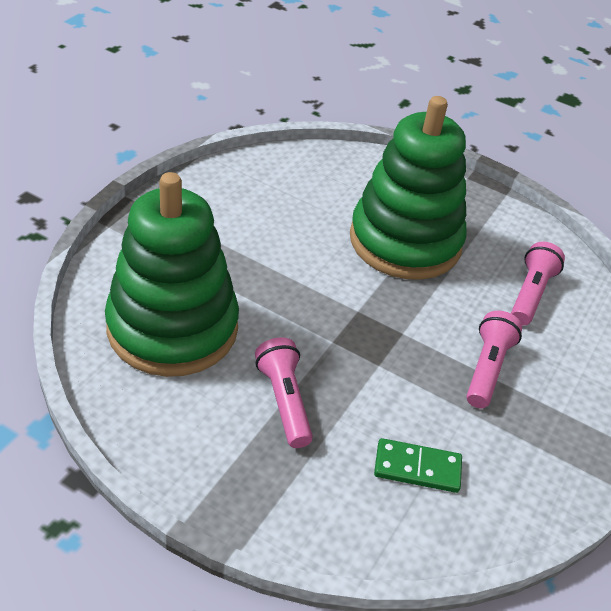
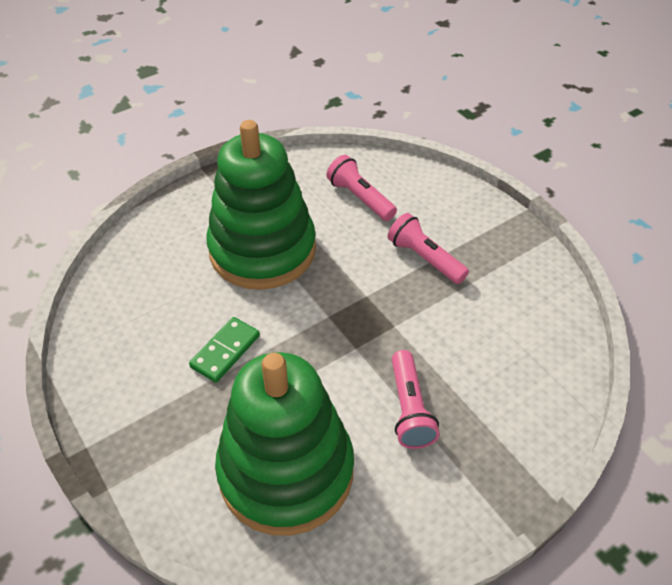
camera: 60 degrees left, 5 degrees up
pink flashlight [255,337,313,448] -> pink flashlight turned 105 degrees counterclockwise [392,350,439,449]
green domino [374,438,462,493] -> green domino moved to [189,317,260,383]

